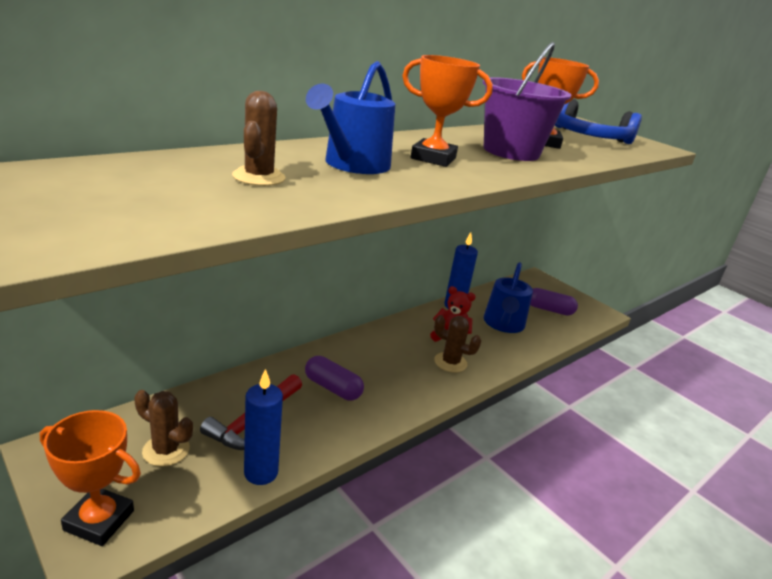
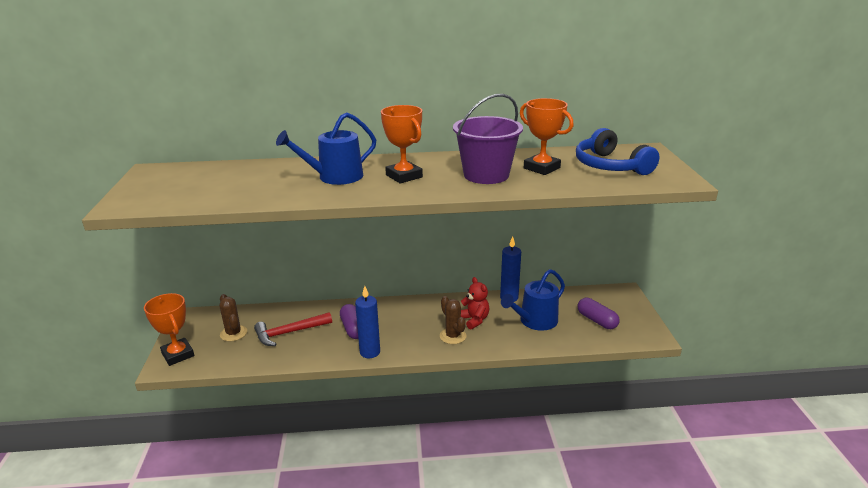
camera: 40 degrees right, 0 degrees up
brown cactus [232,91,285,186] -> none
blue candle [244,369,283,485] -> blue candle moved to [355,286,380,358]

